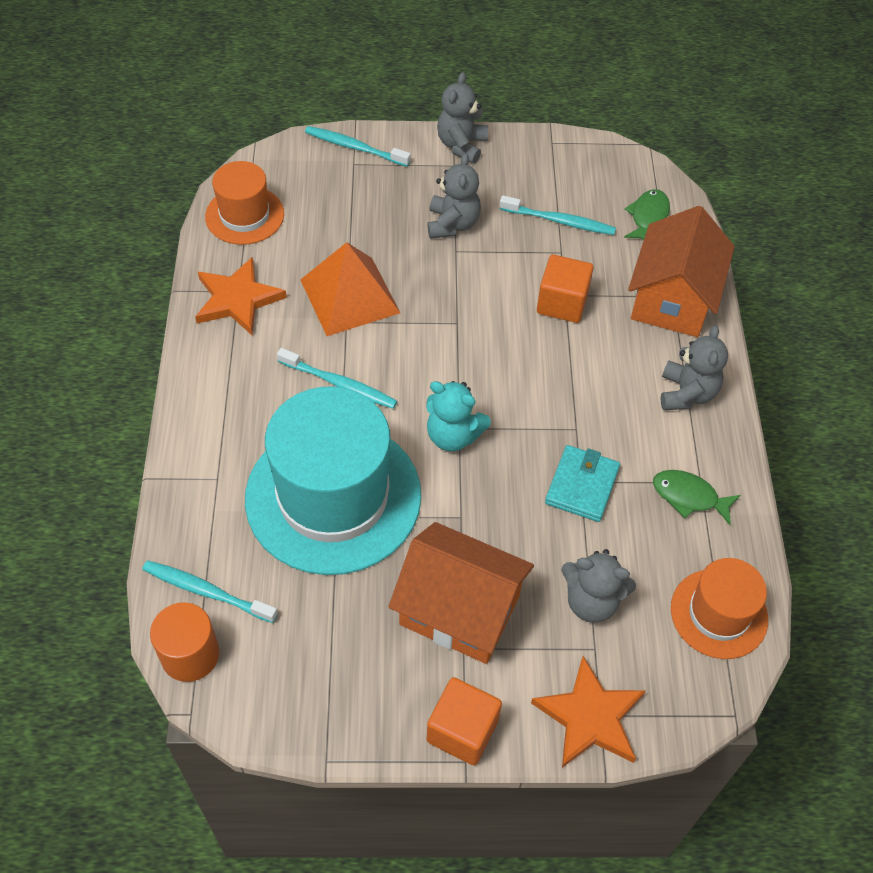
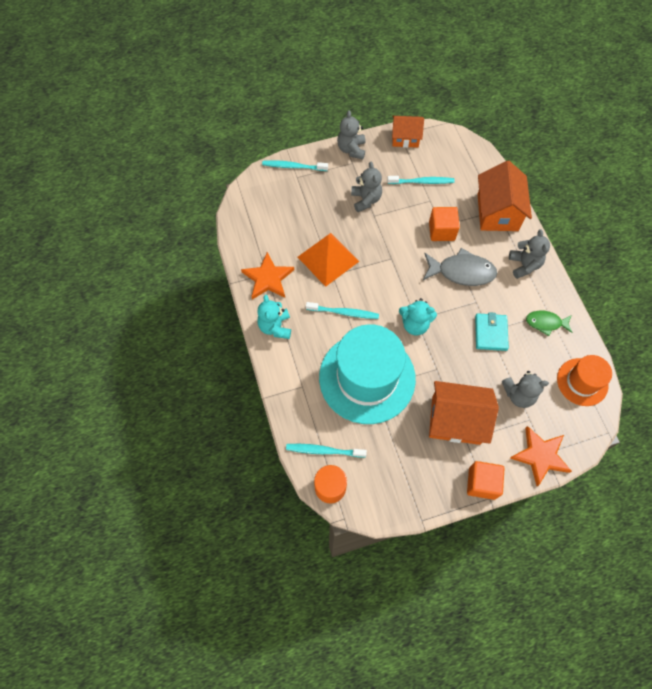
camera: 15 degrees left, 10 degrees up
orange hat [205,161,284,245] -> none
green fish [624,189,670,240] -> none
none -> turquoise teddy bear [257,295,291,339]
none -> orange house [392,116,424,148]
none -> grey fish [423,248,497,286]

